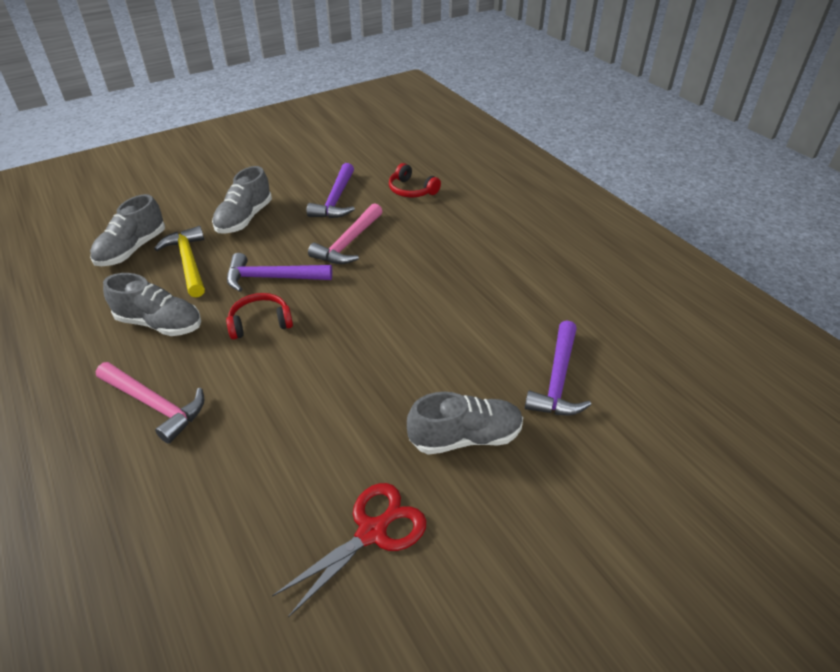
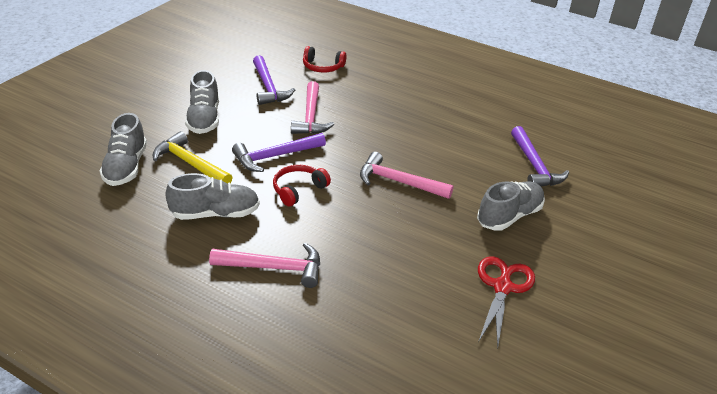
camera: 30 degrees left, 5 degrees down
none -> pink hammer [360,152,454,199]

